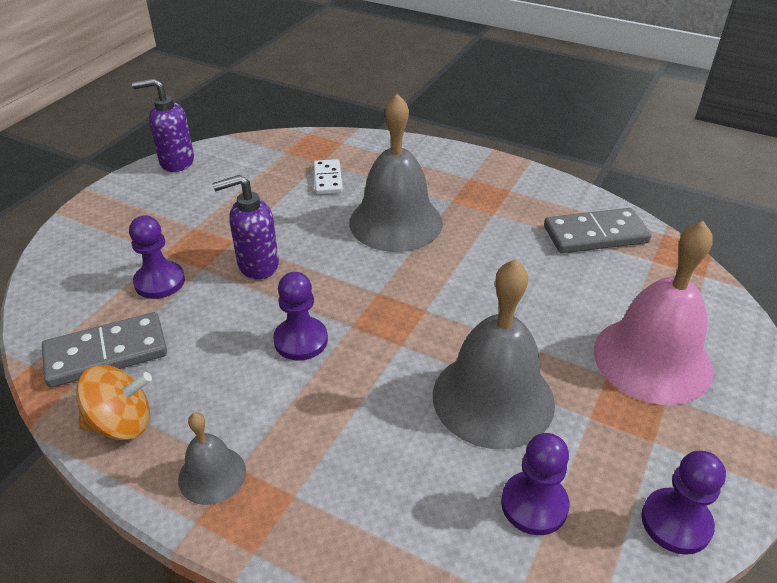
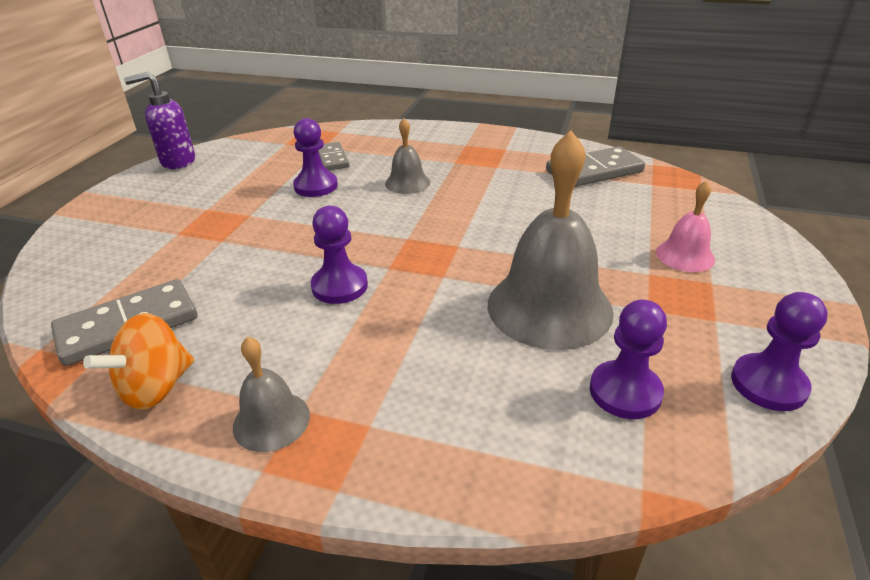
camera: 10 degrees left, 5 degrees down
orange spinning top [76,365,152,440] -> orange spinning top turned 150 degrees clockwise [83,313,194,410]
purple pawn [129,216,185,299] -> purple pawn moved to [293,118,338,197]
purple soap dispenser [212,175,279,280] -> none
white domino [314,159,343,195] -> grey domino [318,142,350,171]
grey bell [349,94,443,252] -> grey bell [385,118,430,194], size x0.50
pink bell [594,221,713,405] -> pink bell [656,180,715,272], size x0.50

